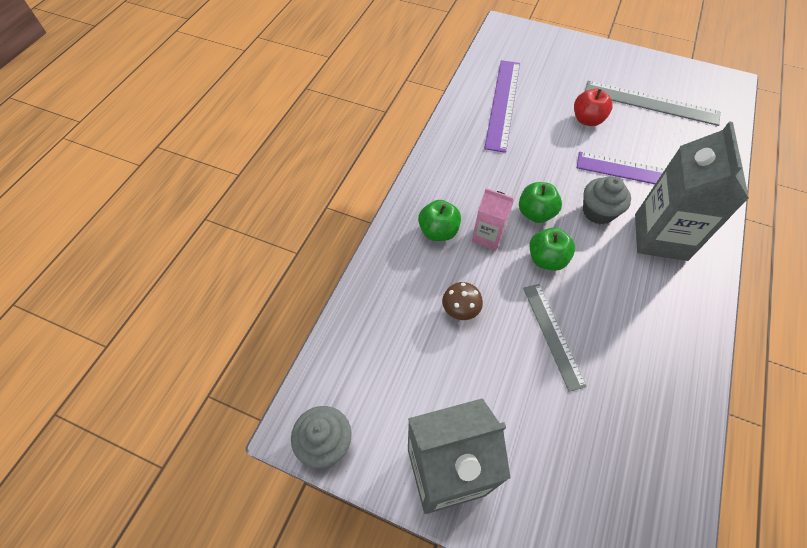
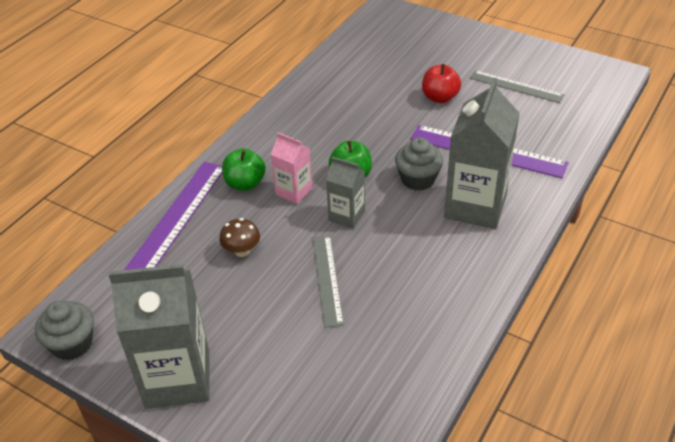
camera: 10 degrees right, 15 degrees down
purple ruler [484,60,520,153] -> purple ruler moved to [124,162,222,270]
green apple [530,228,575,271] -> grey carton [326,157,365,229]
grey ruler [585,81,720,126] -> grey ruler [470,70,564,103], size x0.66

